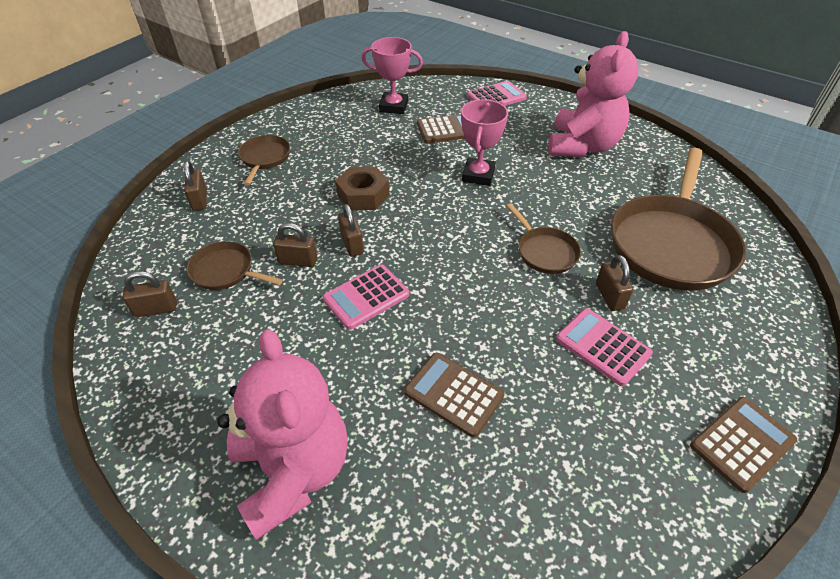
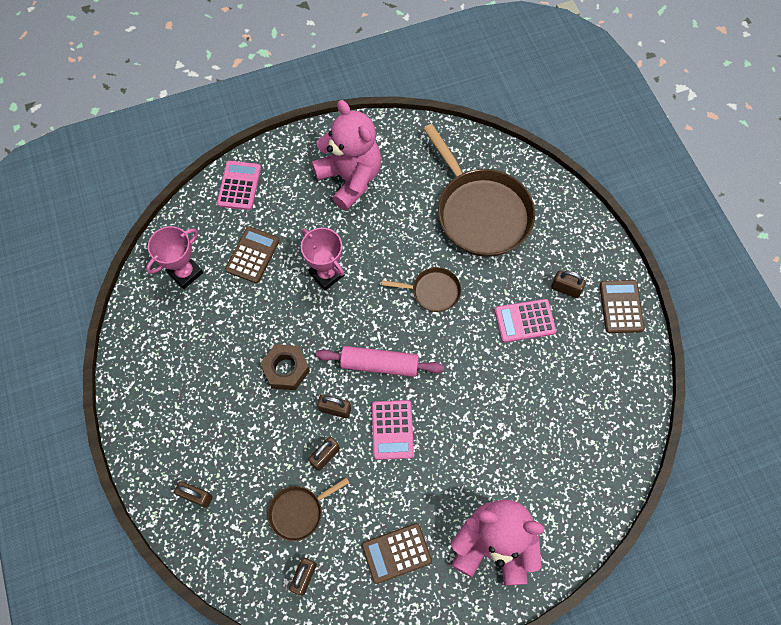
camera: 55 degrees left, 20 degrees up
brown pan [238,135,290,186] -> none
brown calculator [404,353,504,437] -> brown calculator moved to [362,523,432,584]
brown padlock [596,255,633,311] -> brown padlock moved to [551,271,586,298]
none -> pink rolling pin [316,346,444,377]

